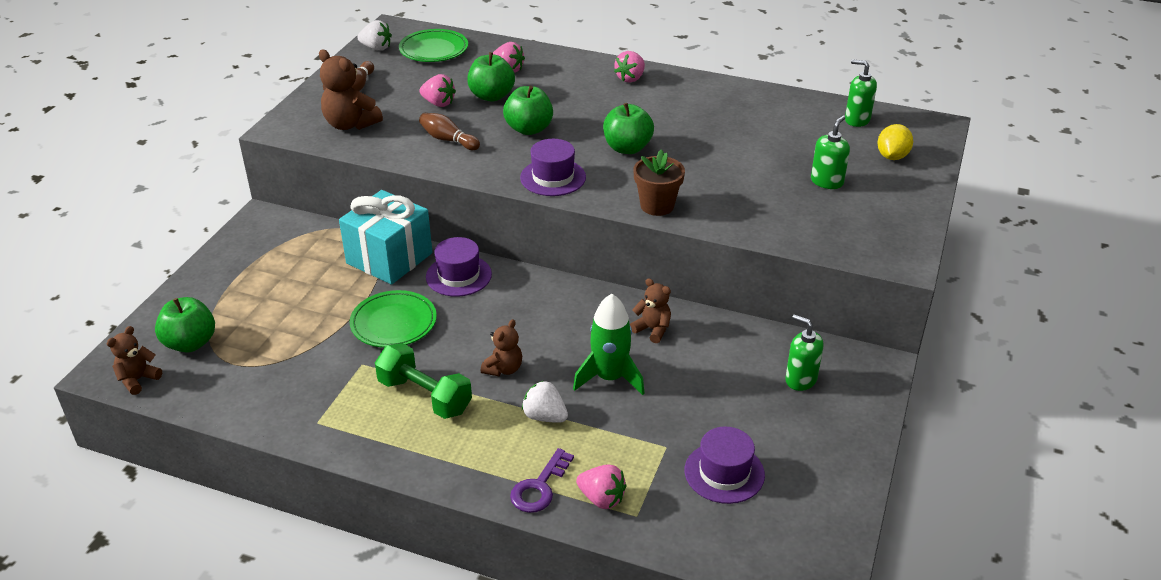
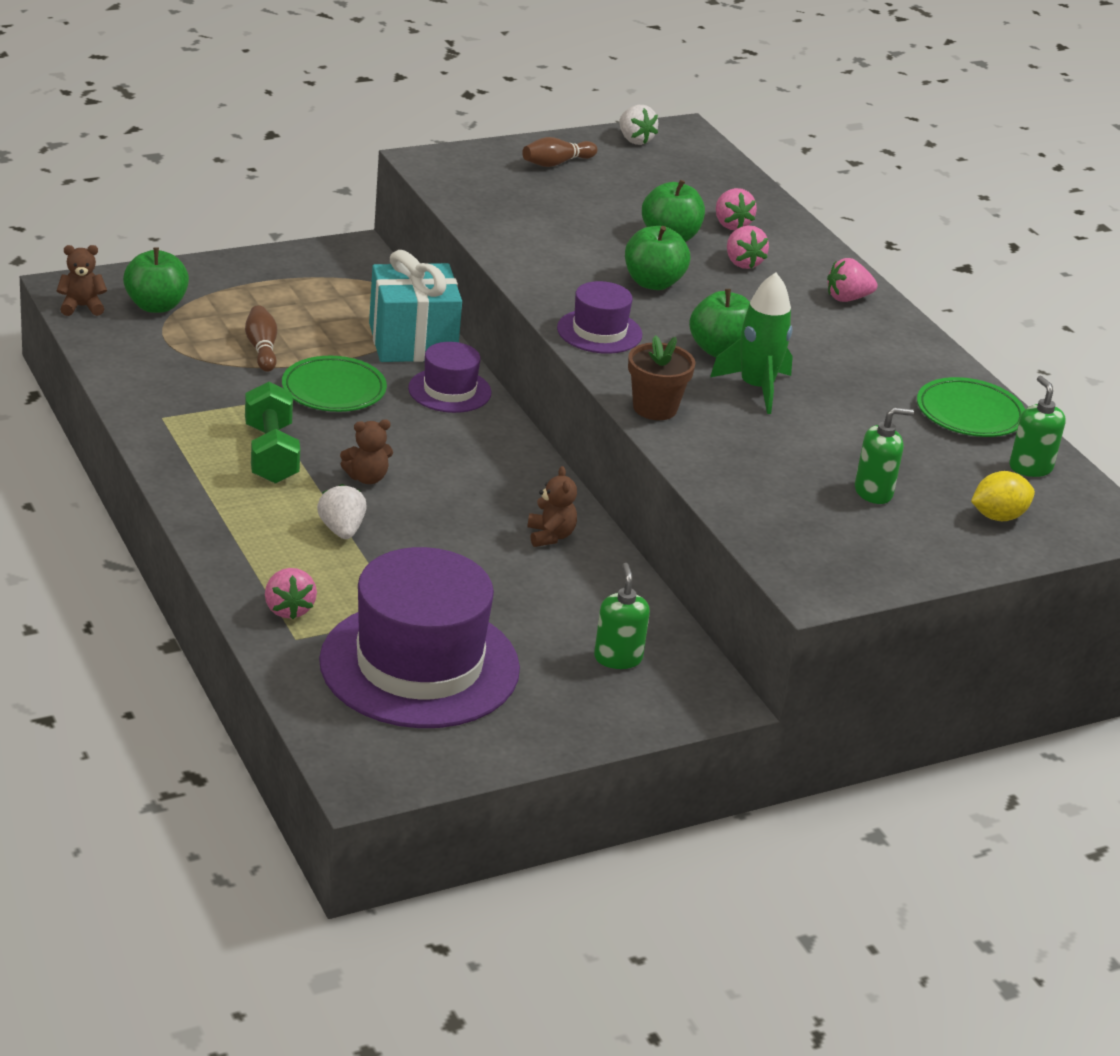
camera: 40 degrees right, 5 degrees down
brown teddy bear [319,50,383,130] -> none
green plate [399,29,468,62] -> green plate moved to [917,377,1025,437]
pink strawberry [419,74,456,107] -> pink strawberry moved to [727,226,769,269]
brown bowling pin [419,113,480,150] -> brown bowling pin moved to [245,305,277,372]
purple key [510,448,574,513] -> none
green rocket [573,294,644,395] -> green rocket moved to [710,272,793,414]
purple hat [685,426,765,504] -> purple hat [319,547,520,728], size x2.03

